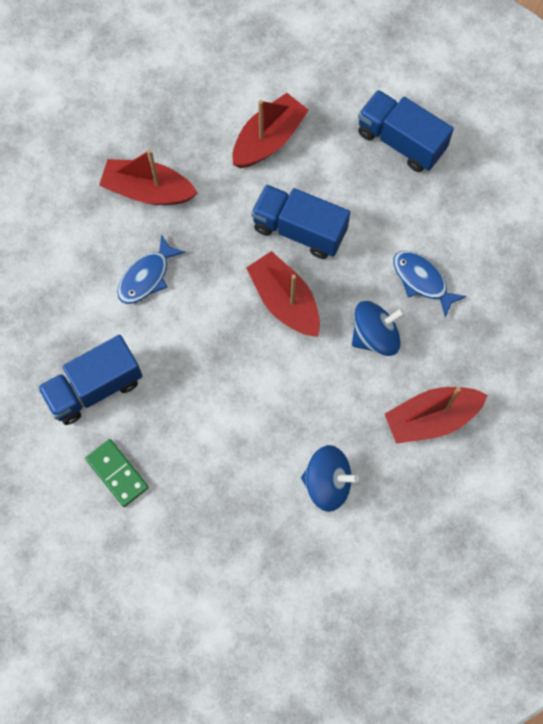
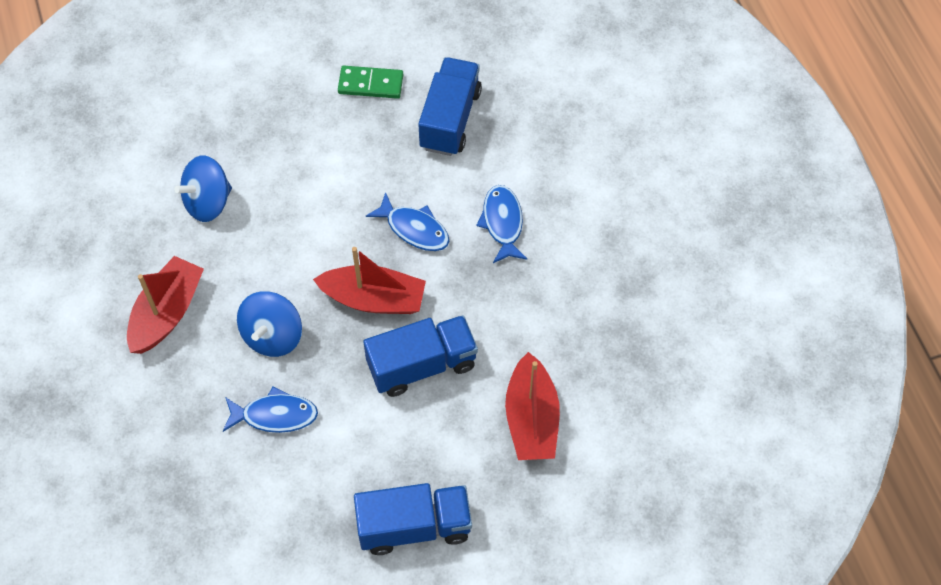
camera: 135 degrees right, 10 degrees down
red boat [99,149,197,205] -> none
none -> blue fish [366,192,449,251]

